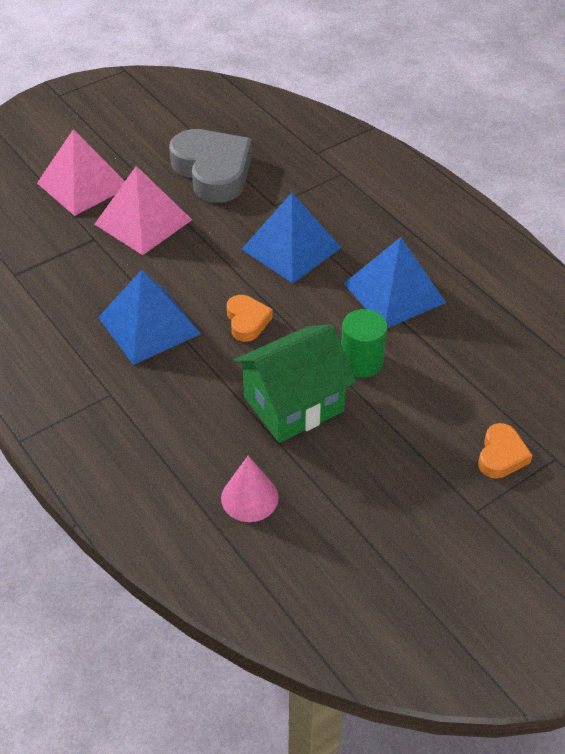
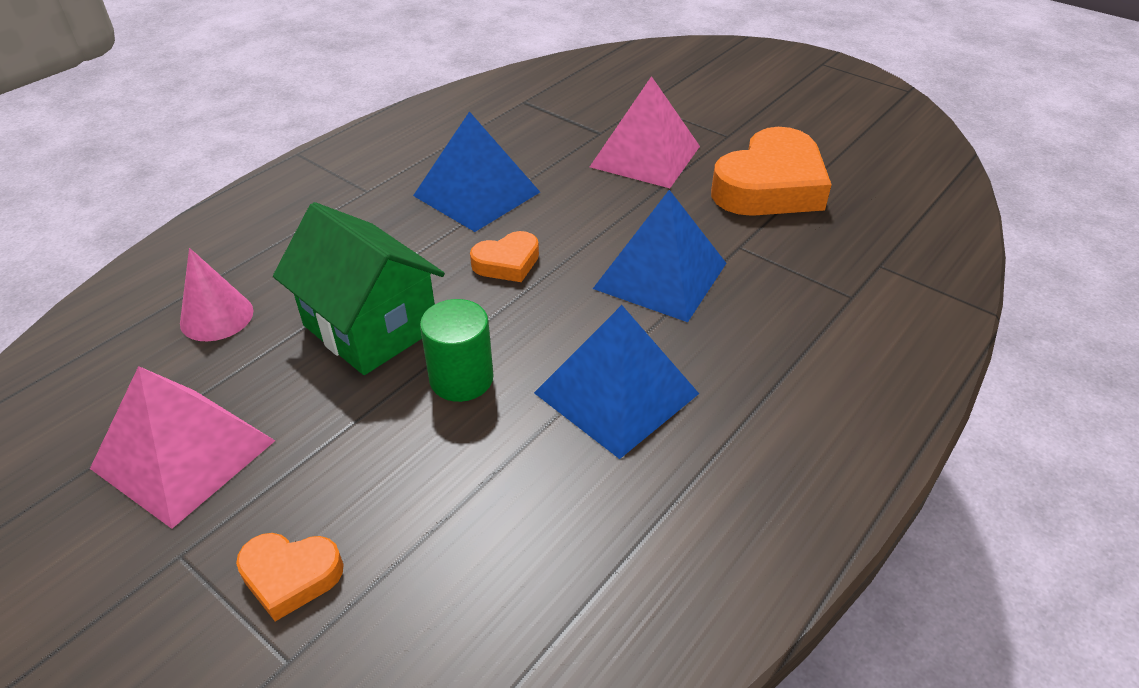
camera: 75 degrees right, 5 degrees down
pink pyramid [37,129,125,216] -> pink pyramid moved to [90,366,275,529]
grey heart [169,129,252,203] -> orange heart [711,127,832,216]

